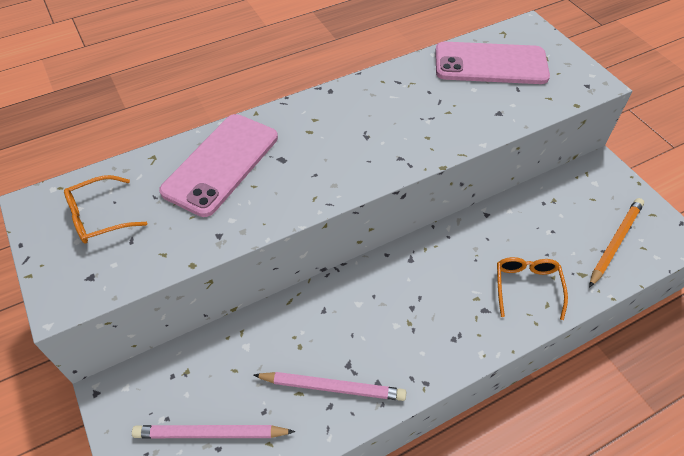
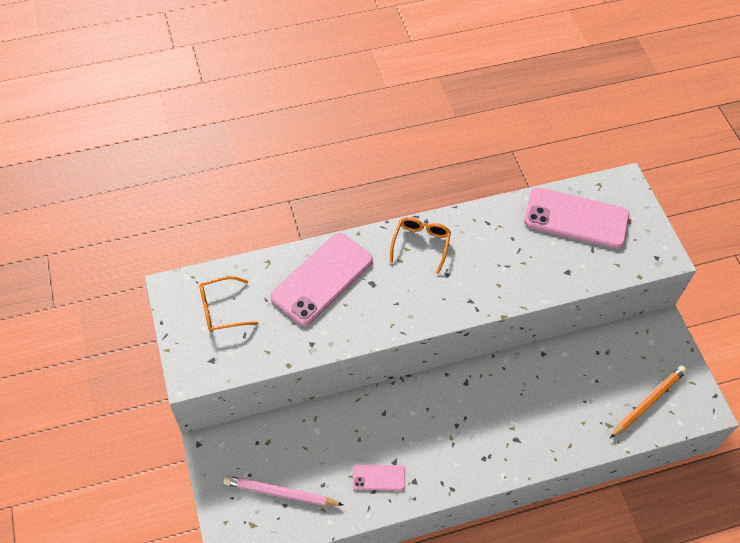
camera: 10 degrees right, 5 degrees up
pink pencil [253,372,406,401] -> pink phone [353,465,405,491]
orange glasses [497,257,568,320] -> orange glasses moved to [390,217,451,274]

